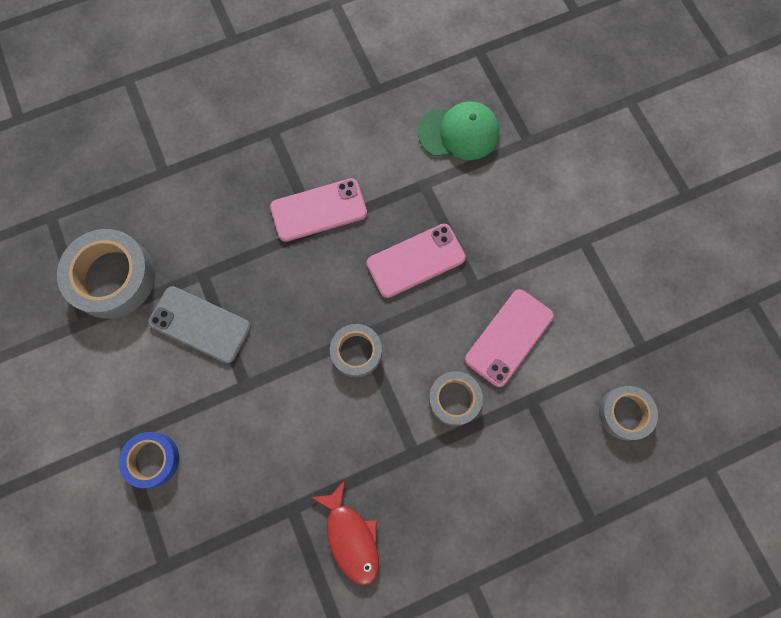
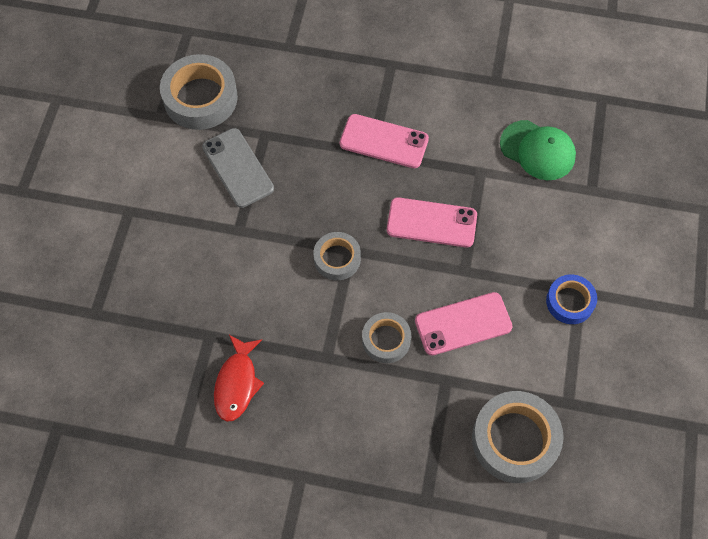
camera: 35 degrees right, 10 degrees down
blue tape [119,432,179,488] -> blue tape moved to [546,274,597,324]
grey tape [599,386,658,440] -> grey tape [472,391,564,483], size x1.70

